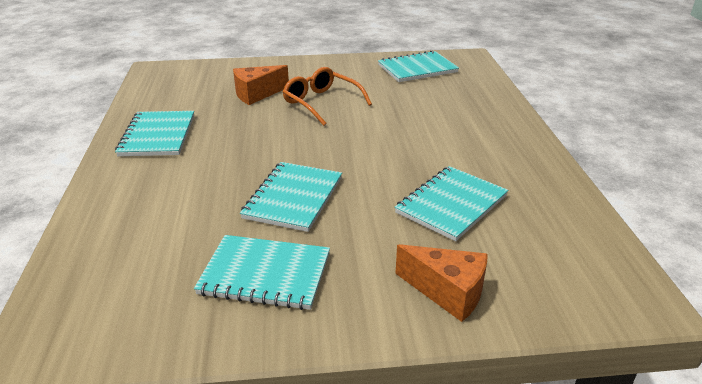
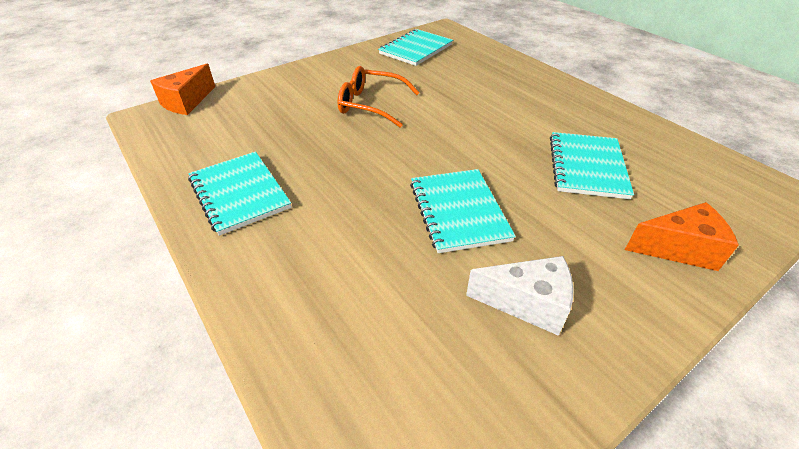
camera: 30 degrees left, 10 degrees up
turquoise notebook [194,235,330,310] -> white cheese [466,256,573,336]
orange cheese [233,65,289,105] -> orange cheese moved to [150,64,215,115]

